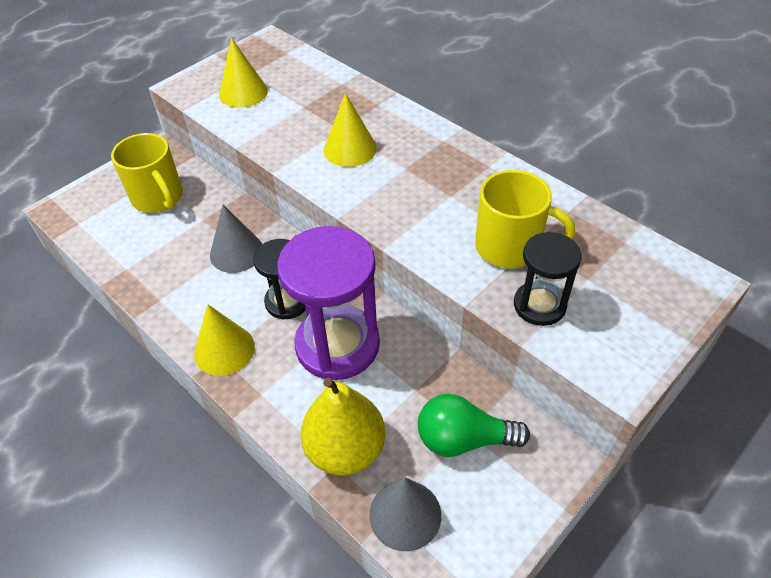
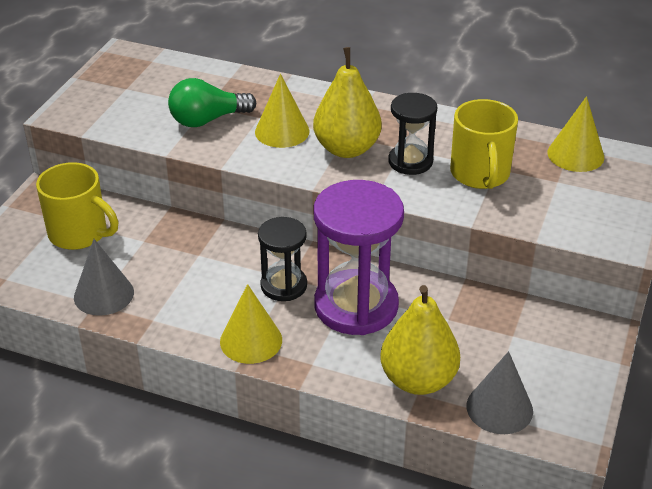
camera: 25 degrees left, 10 degrees down
grey cone [210,205,262,273] -> grey cone moved to [74,239,134,316]
yellow cone [219,38,268,108] -> yellow cone moved to [548,96,604,172]
green light bulb [418,394,530,457] -> green light bulb moved to [168,78,256,127]
yellow mug [475,170,575,268] -> yellow mug turned 90 degrees clockwise [450,99,518,189]
black hourglass [514,232,582,326] -> black hourglass moved to [388,93,437,175]
none -> yellow pear [313,47,382,158]

